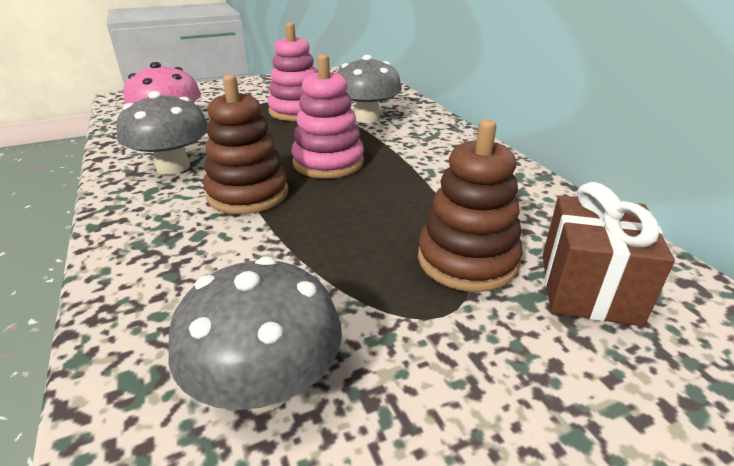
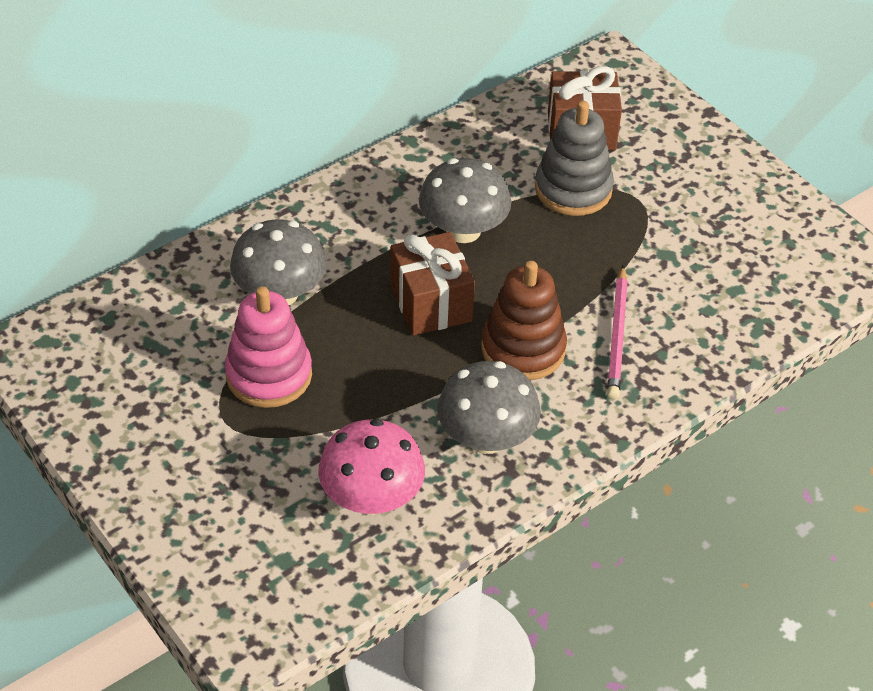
camera: 105 degrees left, 15 degrees up
grey mushroom [169,256,342,411] -> grey mushroom moved to [419,158,511,243]
pink stacking toy [292,54,364,179] -> brown gift [390,232,475,336]
brown stacking toy [418,120,522,292] -> grey stacking toy [535,101,614,216]
none -> pink pencil [607,265,628,400]

